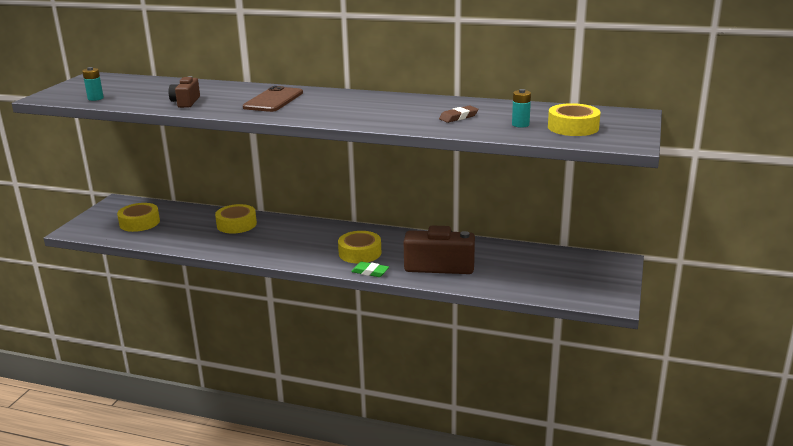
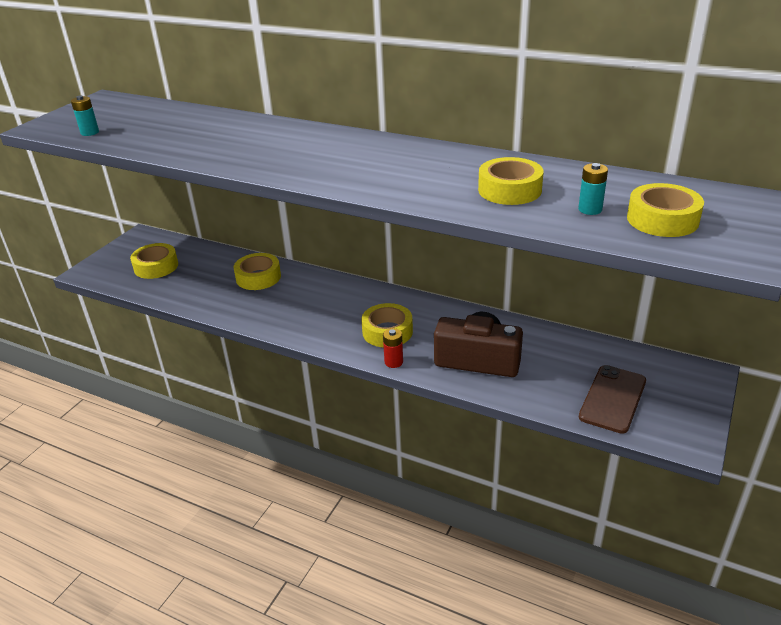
camera: 10 degrees right, 10 degrees up
brown camera [168,76,200,108] -> none
brown phone [243,86,303,112] -> brown phone moved to [579,365,646,434]
green eraser [351,262,389,277] -> red battery [383,328,403,368]
brown eraser [439,105,478,123] -> yellow tape [478,157,544,205]

